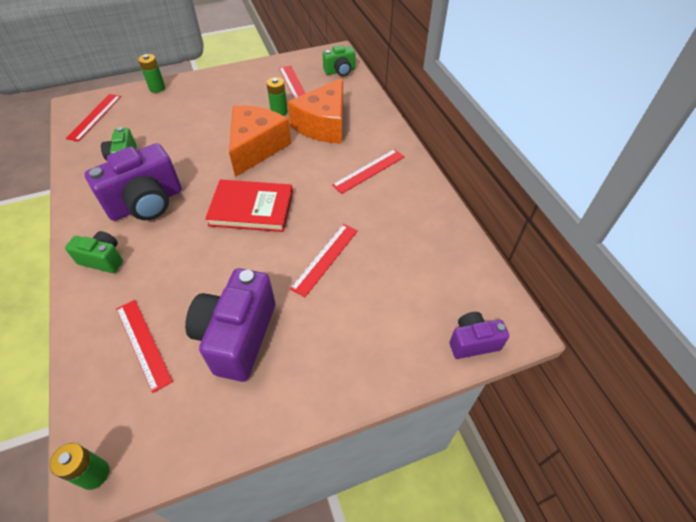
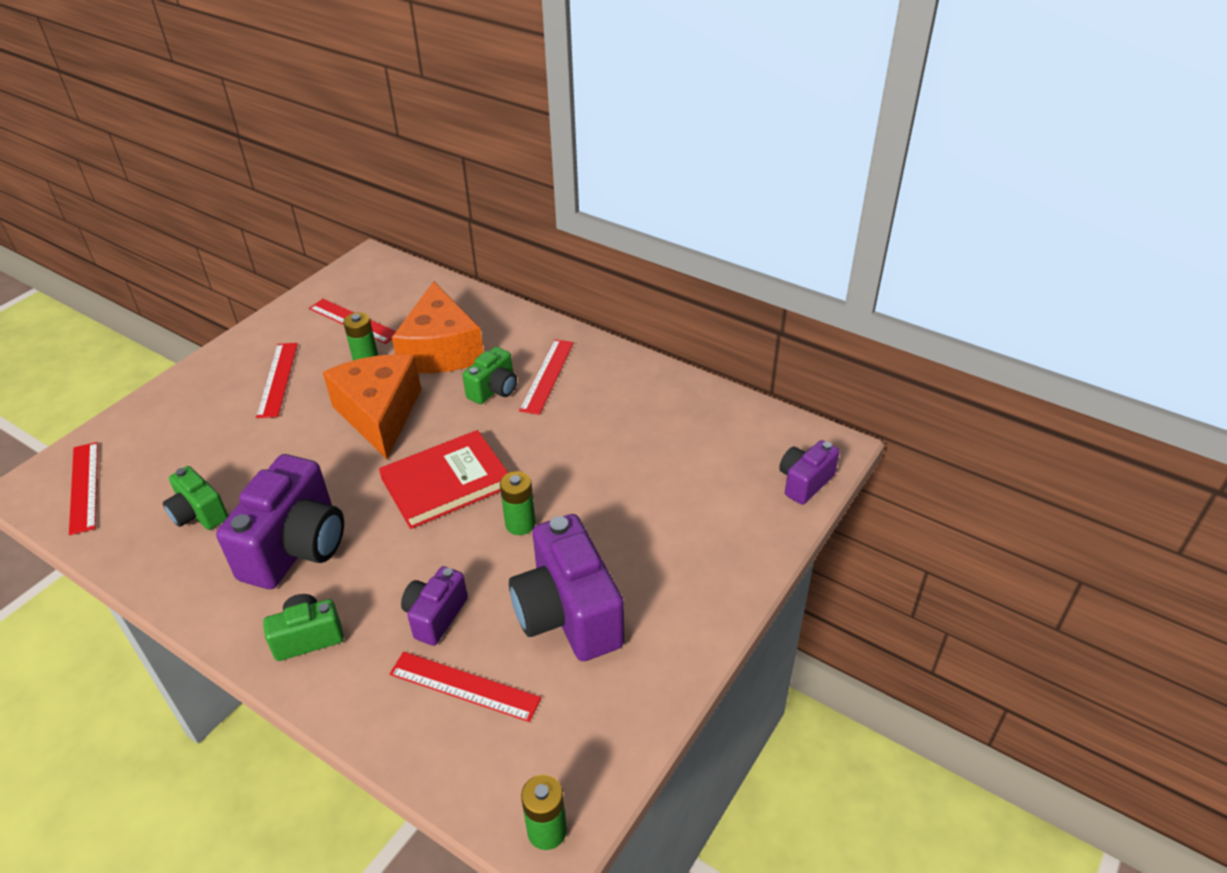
camera: 35 degrees left, 10 degrees down
green battery [138,54,165,93] -> green battery moved to [500,471,536,535]
red ruler [290,224,358,297] -> red ruler moved to [256,343,298,418]
green camera [323,45,356,76] -> green camera moved to [462,347,517,404]
none -> purple camera [401,566,468,646]

